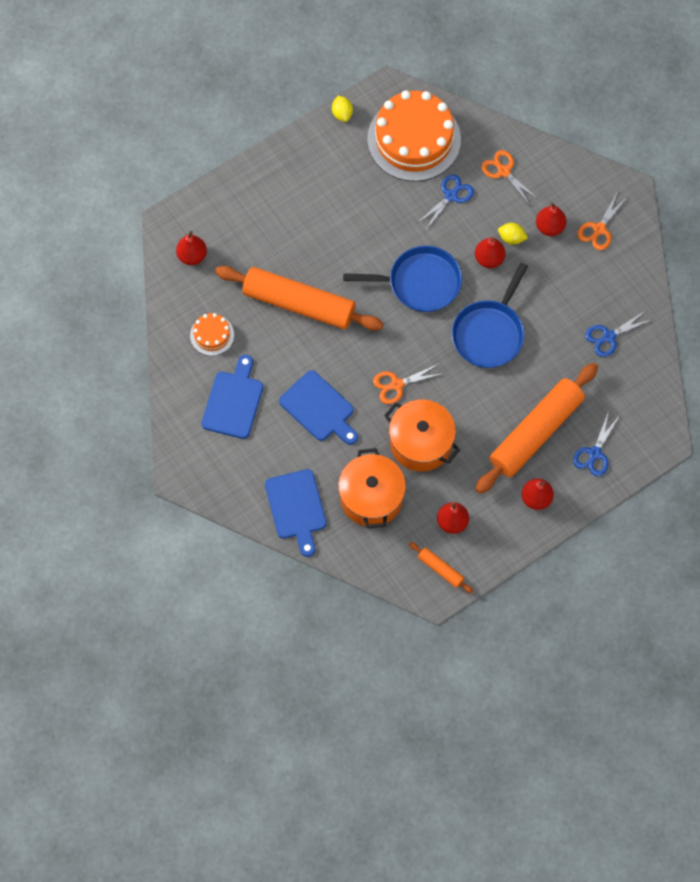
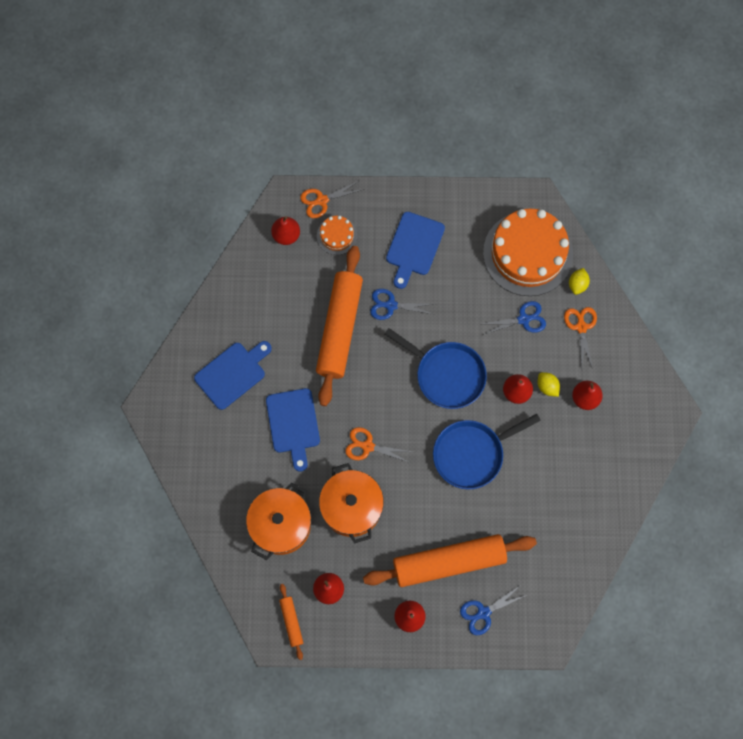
camera: 35 degrees right, 5 degrees up
orange cake [190,313,234,356] -> orange cake moved to [317,216,357,255]
orange rolling pin [215,266,383,331] -> orange rolling pin turned 45 degrees clockwise [316,246,363,406]
blue cutting board [265,469,326,557] -> blue cutting board moved to [386,212,445,289]
yellow lemon [332,96,353,122] -> yellow lemon moved to [569,268,590,295]
orange scissors [578,191,628,250] -> orange scissors moved to [300,180,364,218]
blue scissors [585,311,653,357] -> blue scissors moved to [370,289,434,320]

